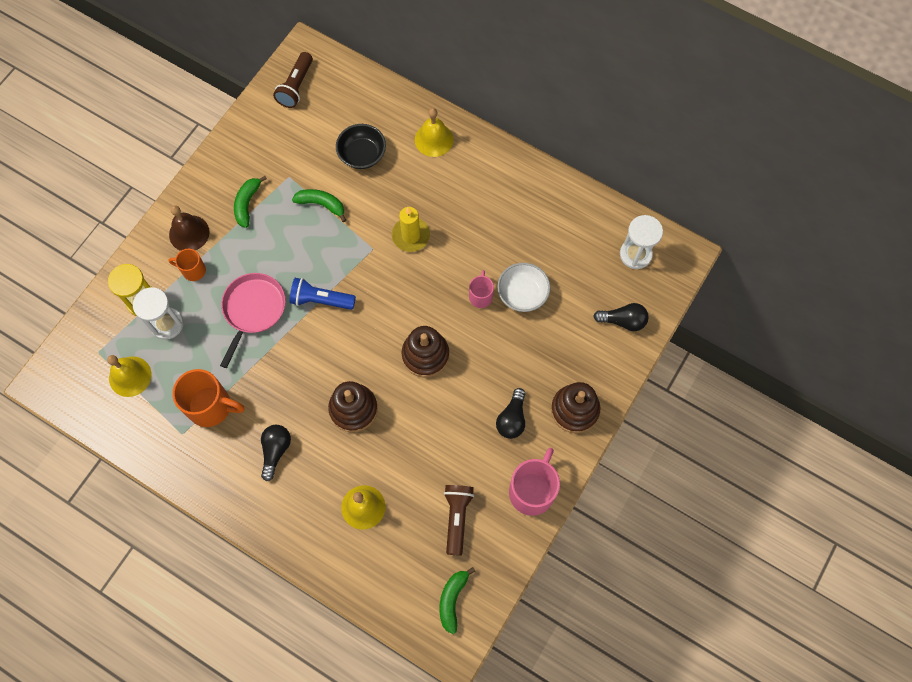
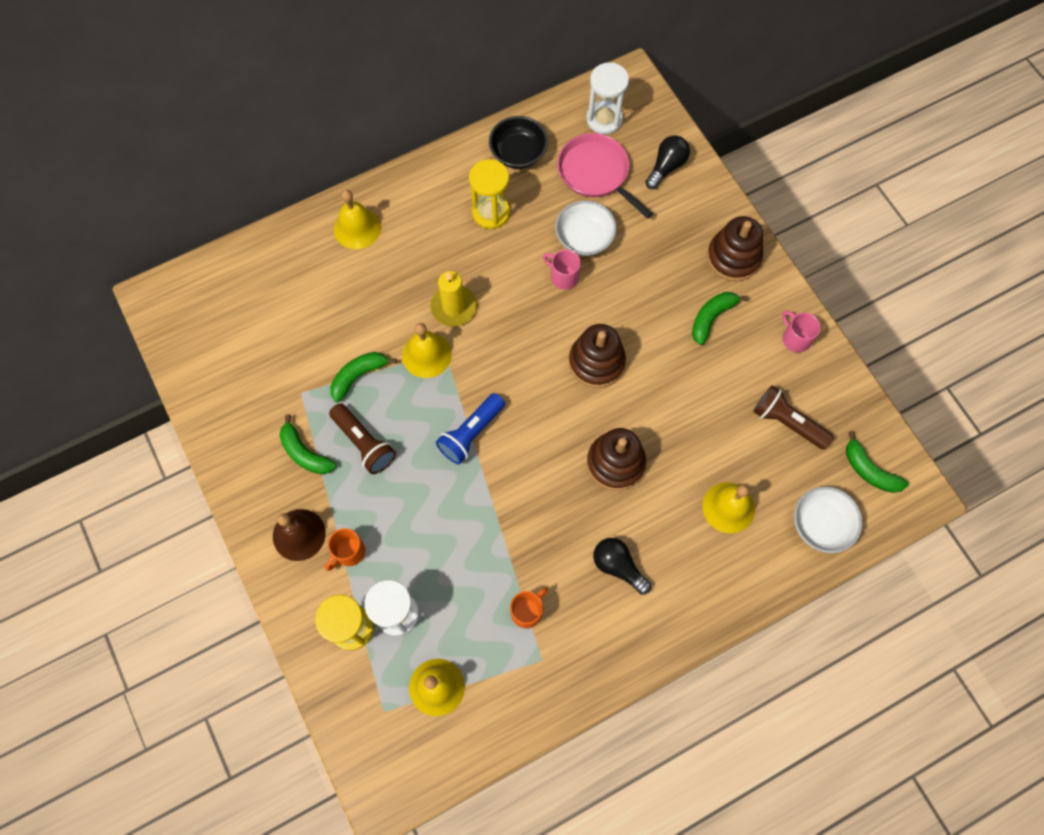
camera: 60 degrees left, 0 degrees up
orange mug [172,369,245,427] -> orange mug [510,587,548,628], size x0.55
pink pan [220,273,286,368] -> pink pan moved to [557,133,653,219]
brown flashlight [273,52,313,108] -> brown flashlight moved to [329,403,396,474]
black bowl [336,124,386,169] -> black bowl moved to [489,116,548,169]
black light bulb [496,388,526,439] -> green banana [692,292,748,345]
pink mug [509,448,560,516] -> pink mug [782,311,821,353], size x0.55
none -> yellow bell [402,323,452,378]
none -> yellow hourglass [469,159,510,229]
none -> white bowl [794,486,862,553]

